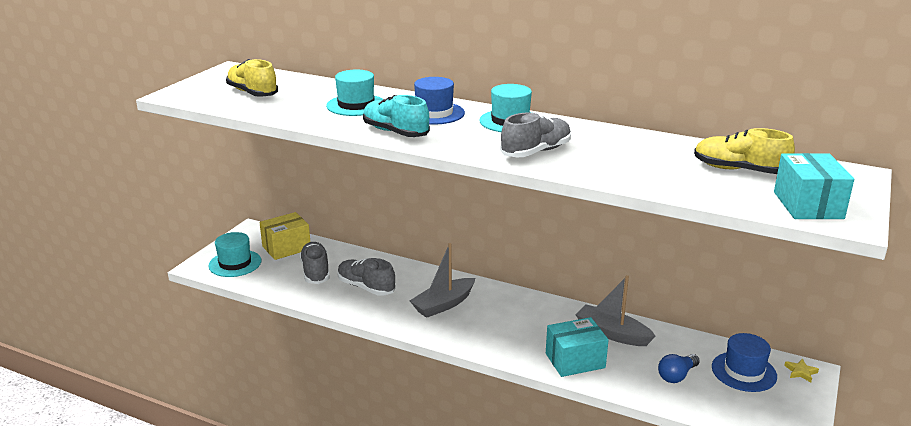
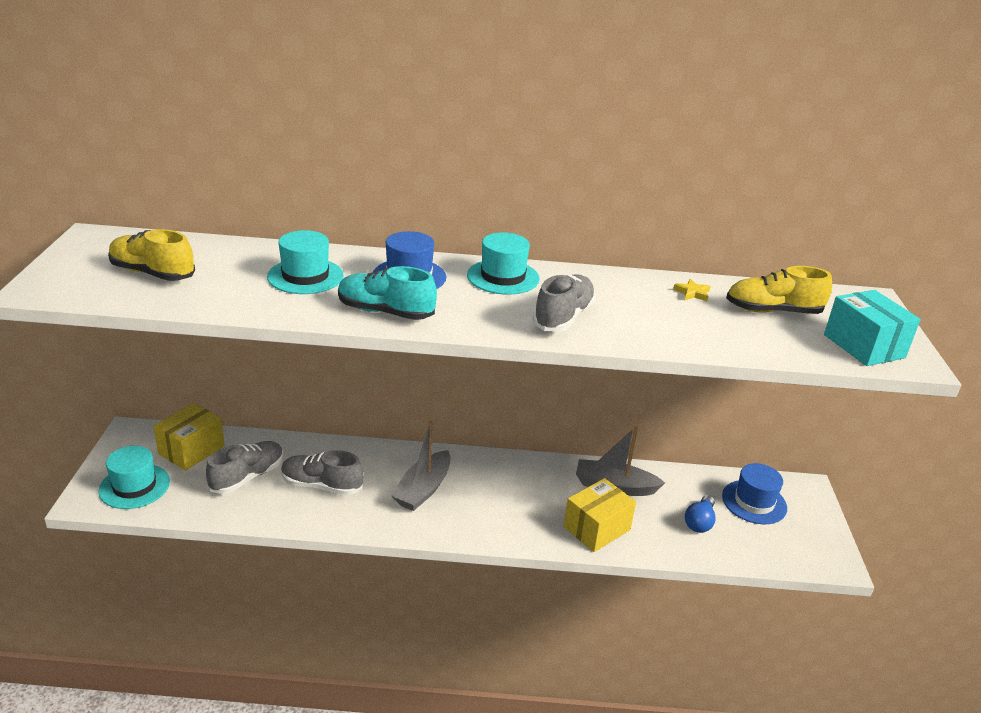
camera: 25 degrees left, 5 degrees up
grey shoe [299,242,330,284] -> grey shoe turned 75 degrees clockwise [206,441,283,494]
turquoise box [546,317,609,377] -> yellow box [563,478,636,552]
yellow star [784,359,819,382] -> yellow star moved to [673,279,711,301]

